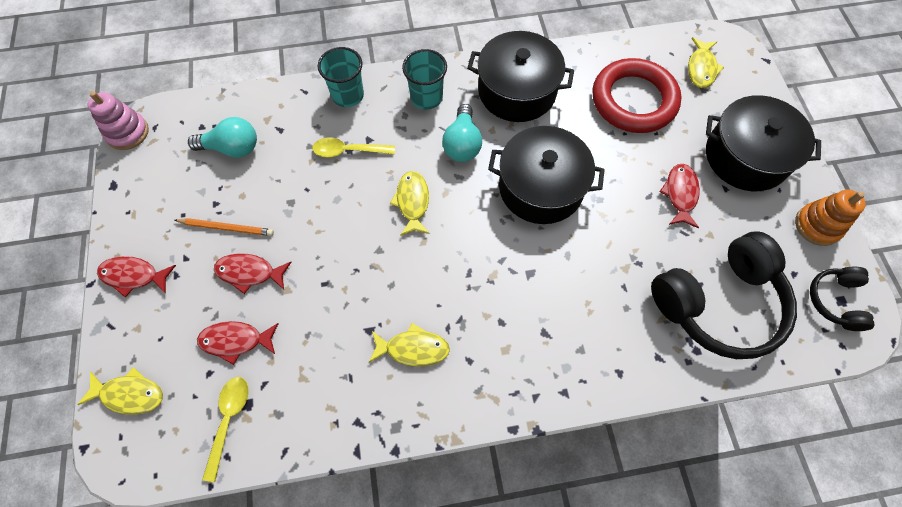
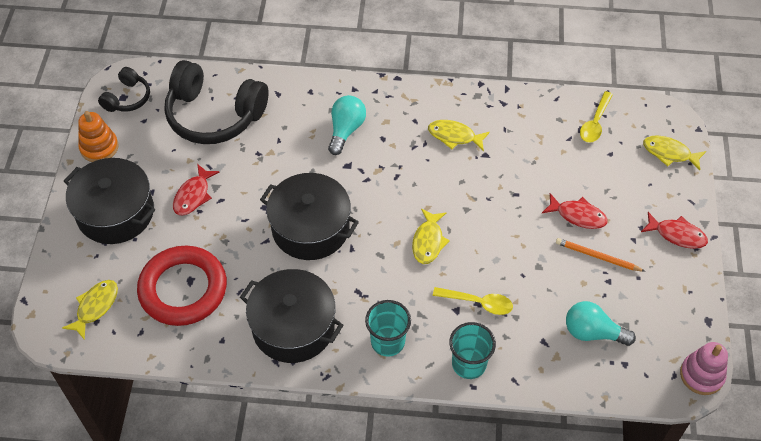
camera: 165 degrees left, 10 degrees down
red fish [197,321,279,365] -> none
turquoise light bulb [442,104,482,162] -> turquoise light bulb moved to [328,95,366,155]
black headphones [651,231,797,359] -> black headphones turned 150 degrees counterclockwise [164,60,269,144]

